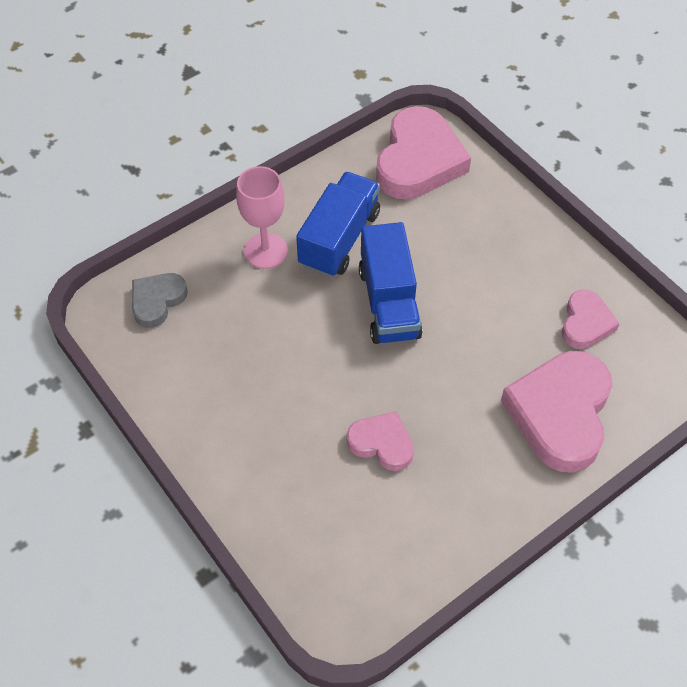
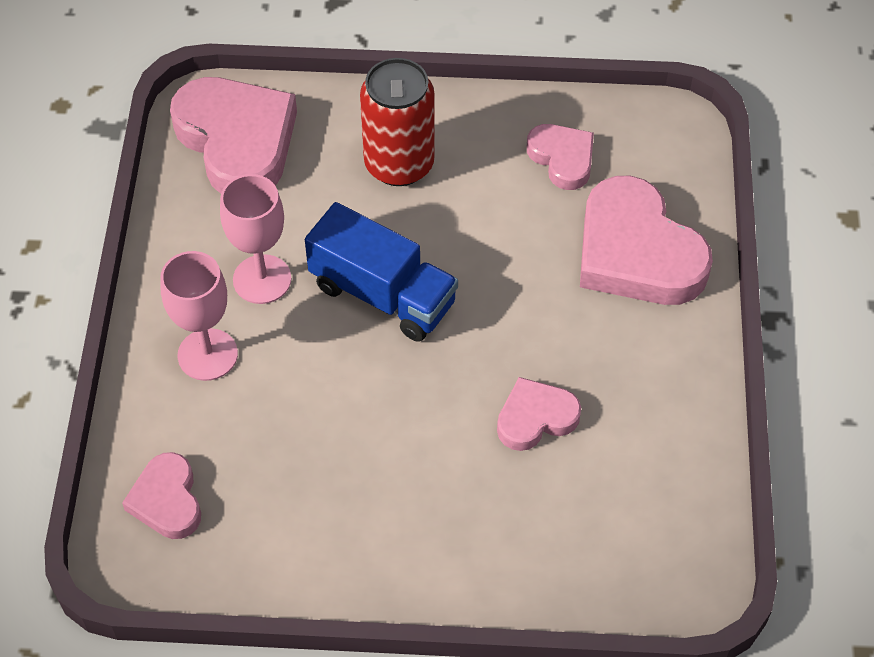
camera: 50 degrees left, 0 degrees up
grey heart [132,273,188,328] -> pink heart [122,452,201,539]
blue truck [296,172,380,277] -> pink goblet [220,174,291,304]
none -> red can [360,58,435,186]

